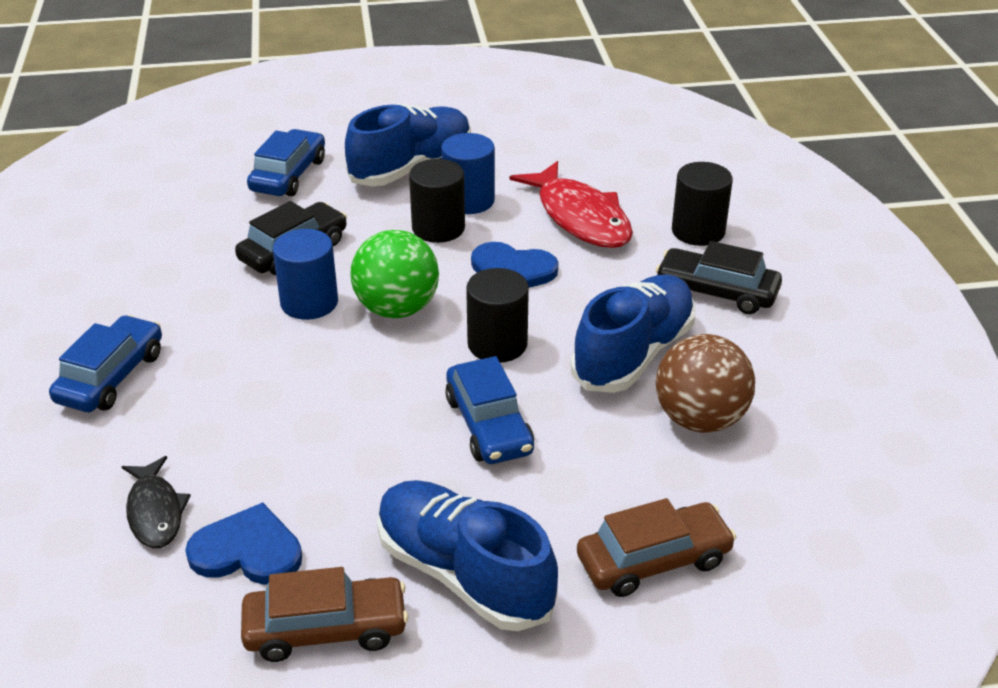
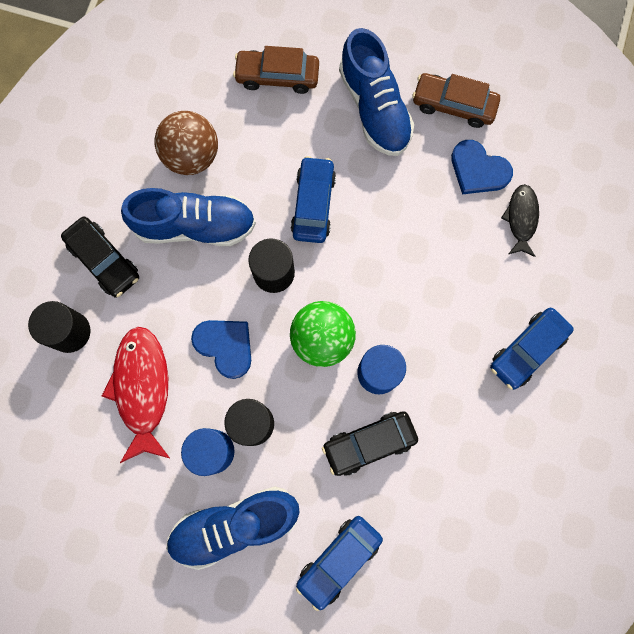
camera: 155 degrees left, 40 degrees up
blue shoe [571,274,696,393] -> blue shoe turned 150 degrees counterclockwise [121,188,256,246]

